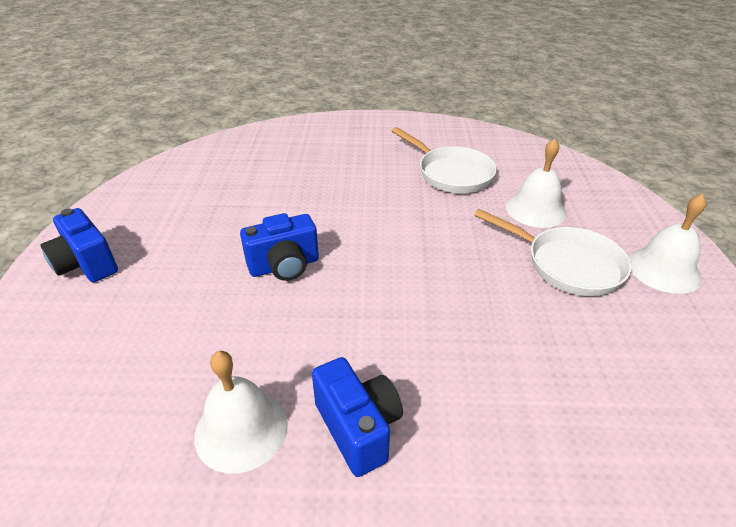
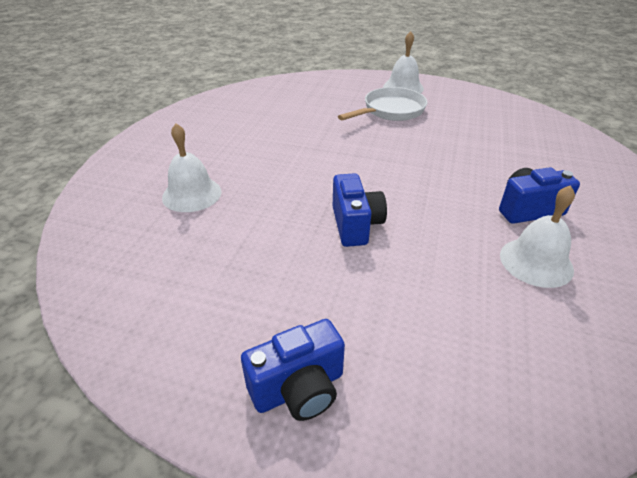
camera: 75 degrees left, 0 degrees up
white pan [392,127,497,193] -> none
white bell [506,138,567,228] -> white bell moved to [162,123,222,212]

